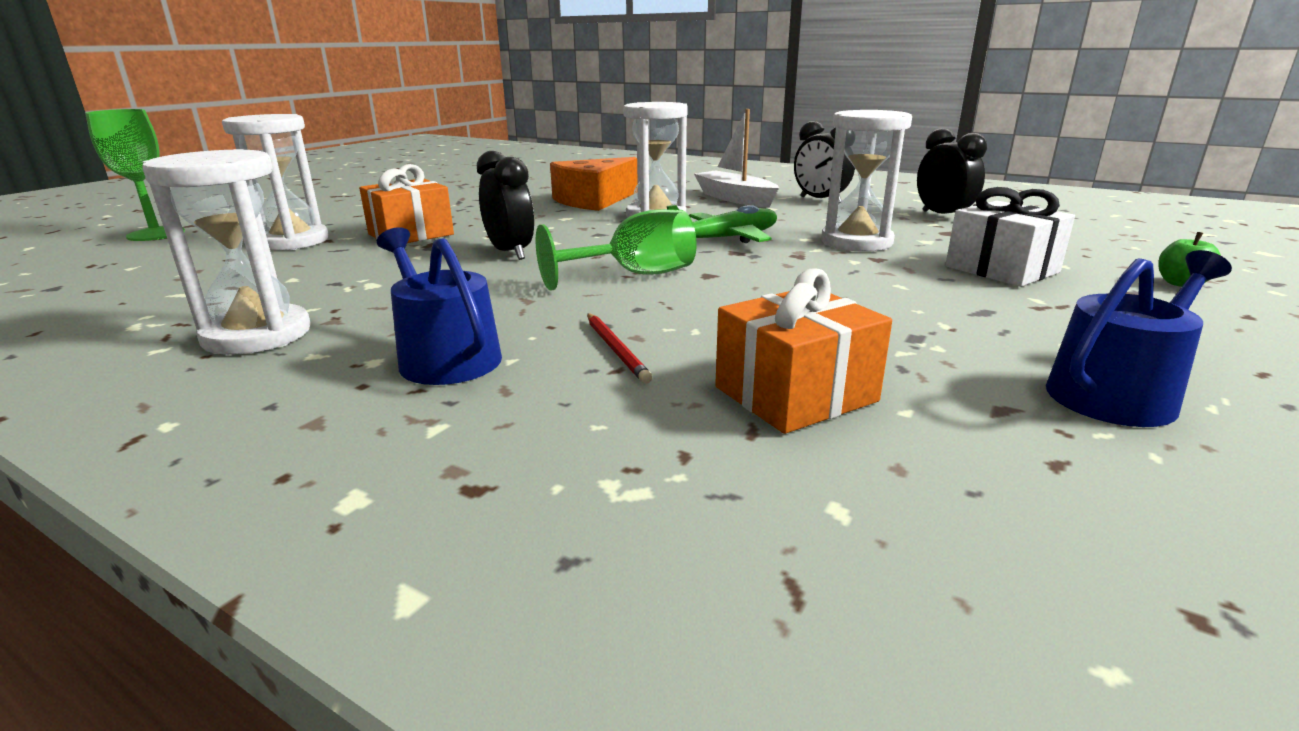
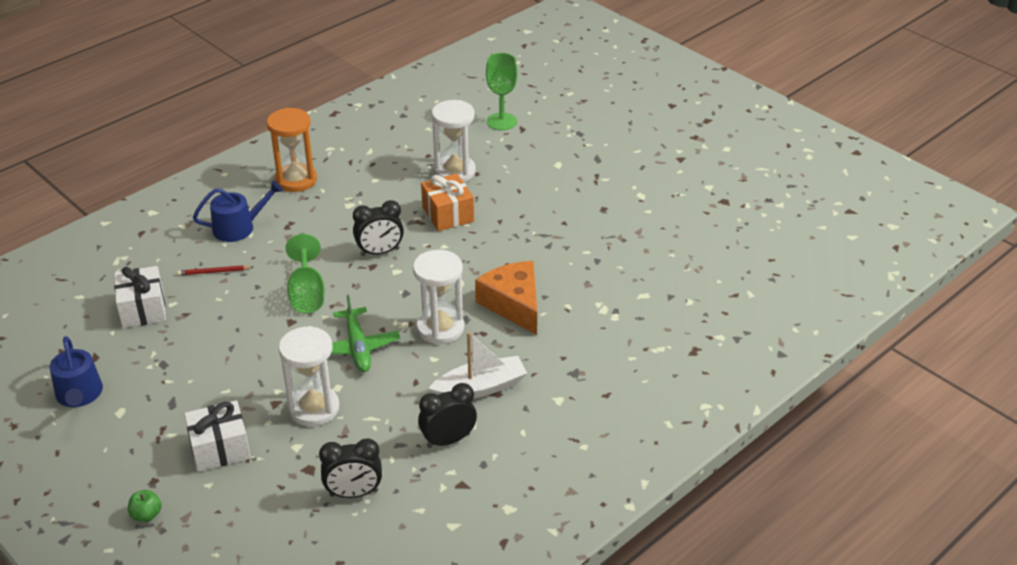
camera: 105 degrees right, 15 degrees up
white hourglass [142,149,311,355] -> orange hourglass [267,108,317,192]
orange gift [715,268,892,434] -> white gift [114,266,166,328]

